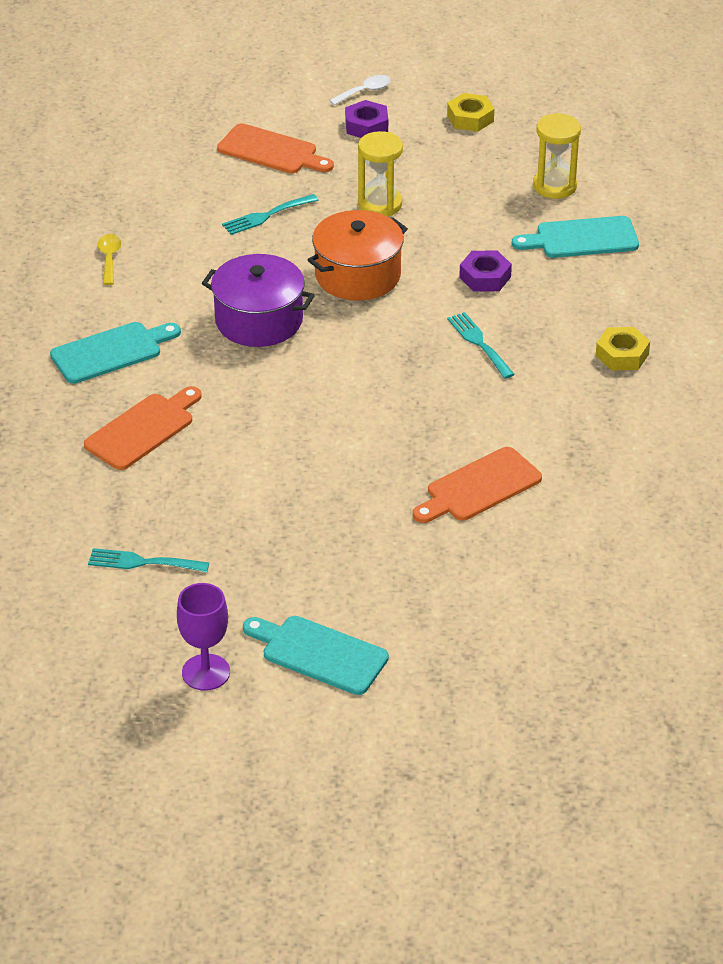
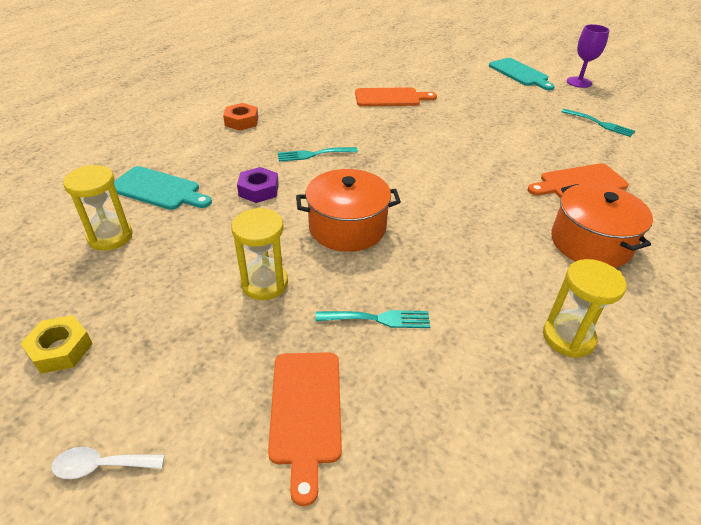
camera: 150 degrees left, 0 degrees up
turquoise cutting board [50,322,181,384] -> orange pot [551,183,653,268]
yellow spoon [98,234,121,285] -> yellow hourglass [543,259,627,358]
purple pot [202,254,315,347] -> none
orange cutting board [217,123,334,174] -> orange cutting board turned 150 degrees counterclockwise [268,352,342,506]
purple nut [345,100,388,138] -> none
turquoise fork [447,312,515,379] -> turquoise fork turned 75 degrees clockwise [278,147,358,162]
yellow nut [596,327,650,371] -> orange nut [223,103,258,131]

